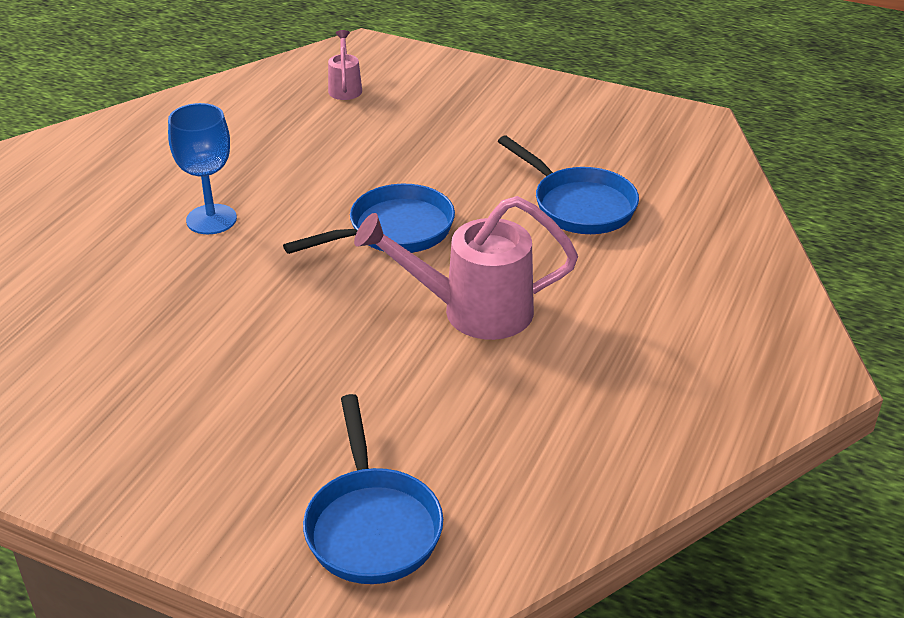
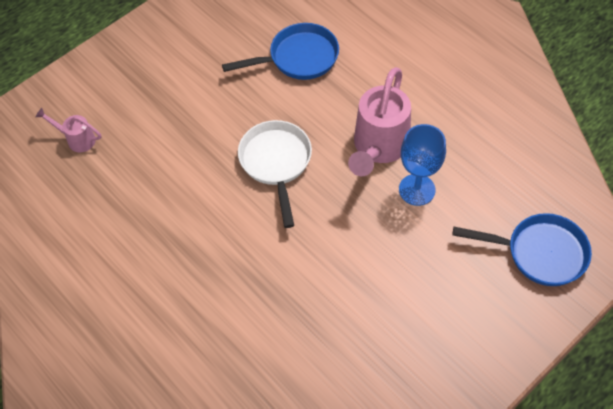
camera: 65 degrees left, 20 degrees up
blue goblet [168,103,237,234] -> blue goblet moved to [399,124,446,206]
blue pan [283,184,455,254] -> white pan [238,120,312,228]

